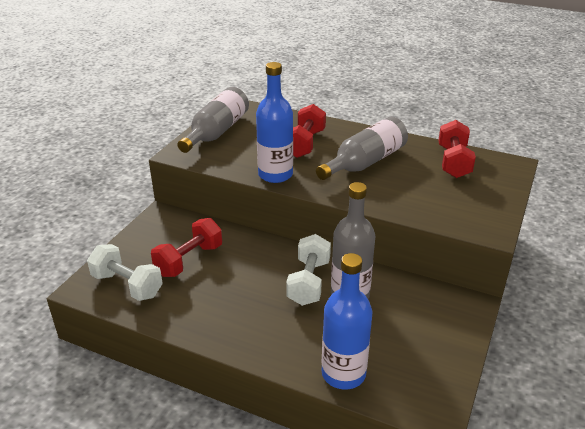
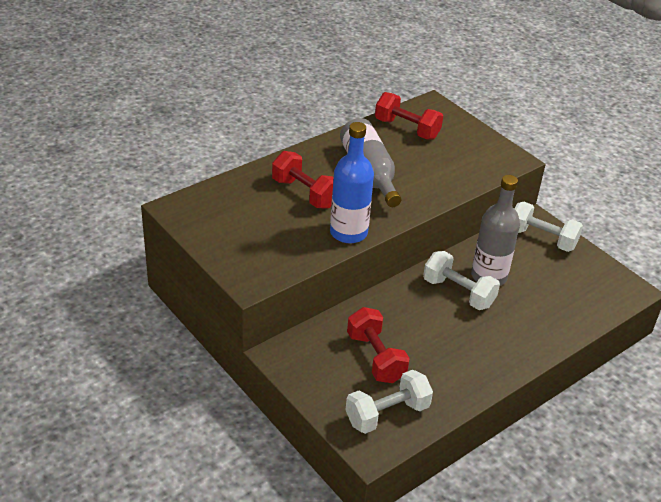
camera: 65 degrees left, 5 degrees up
grey bottle [177,87,249,153] -> none
blue bottle [322,253,372,390] -> none
none -> white dumbbell [514,202,583,252]

